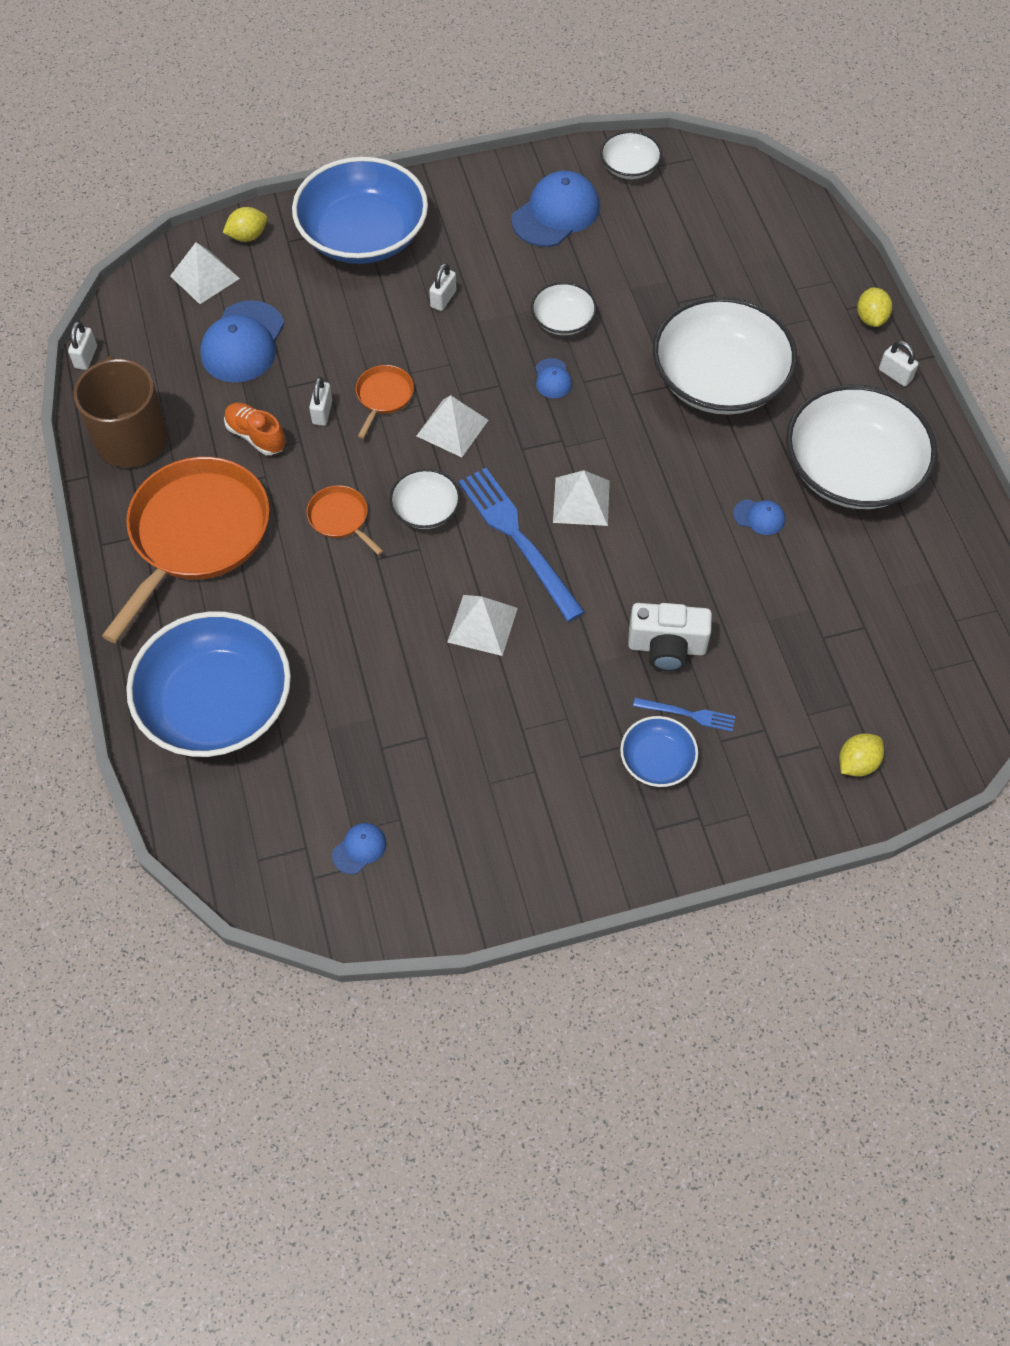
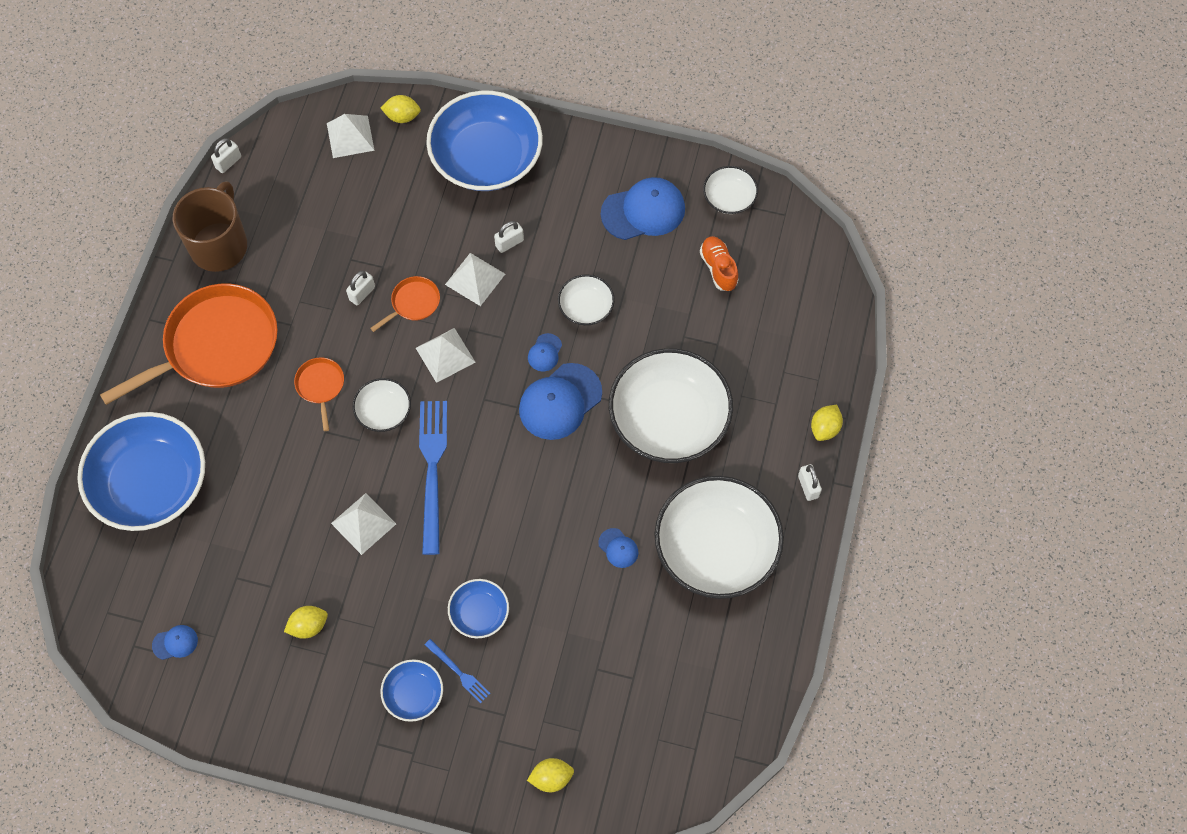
camera: 30 degrees right, 5 degrees up
blue cap [200,300,284,382] -> blue cap moved to [519,363,602,440]
orange shoe [224,402,286,455] -> orange shoe moved to [700,236,739,291]
white pyramid [553,470,610,526] -> white pyramid moved to [445,253,505,306]
white camera [628,603,712,672] -> blue bowl [448,579,509,638]
none -> yellow lemon [284,606,328,639]

